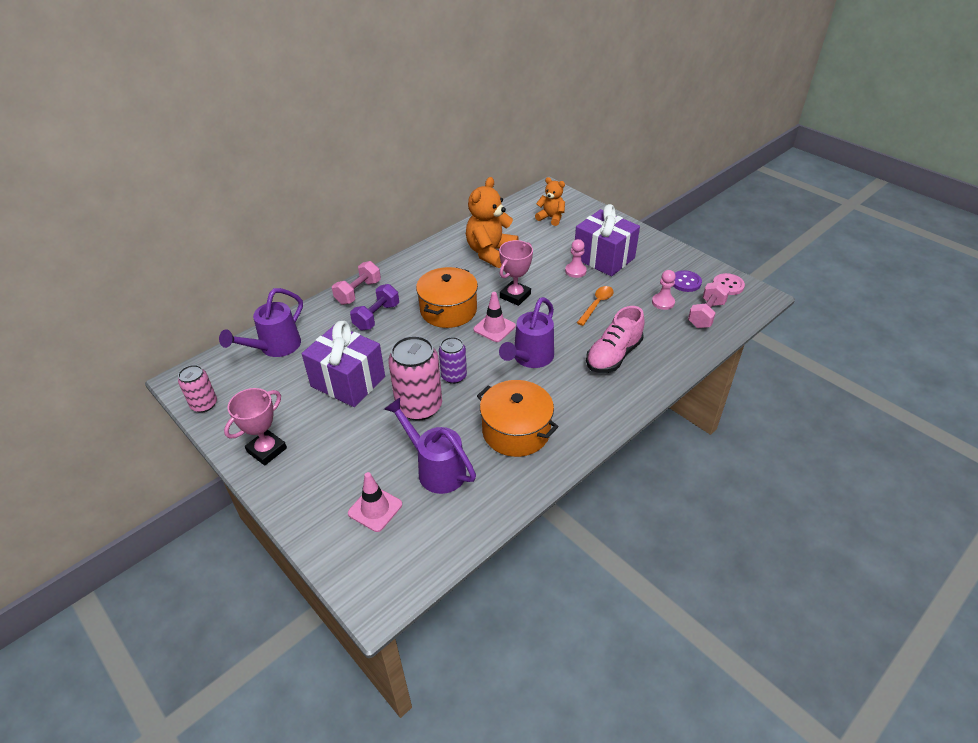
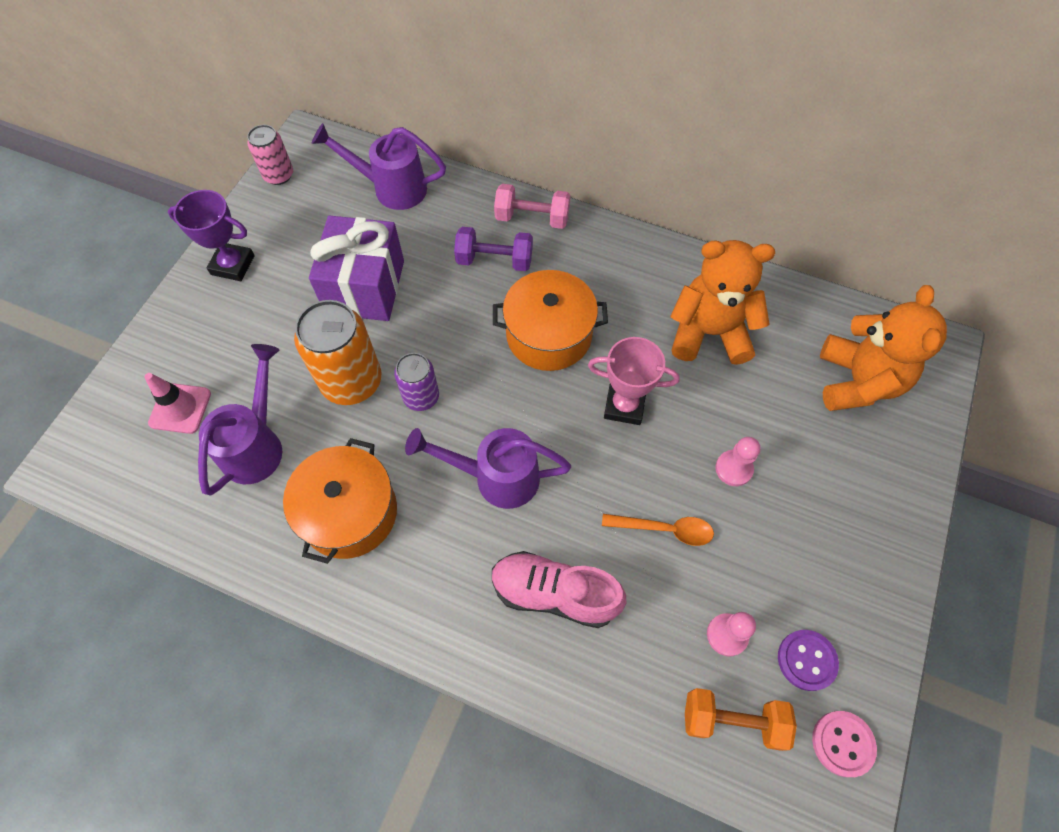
camera: 65 degrees right, 20 degrees up
pink trophy [224,388,287,465] -> purple trophy [168,190,255,281]
pink can [388,336,442,421] -> orange can [294,300,381,405]
pink traffic cone [473,292,516,342] -> none
orange teddy bear [535,177,565,226] -> orange teddy bear [820,285,947,411], size x1.71
purple gift [575,204,640,276] -> none
pink dumbbell [688,282,730,328] -> orange dumbbell [685,688,797,751]

